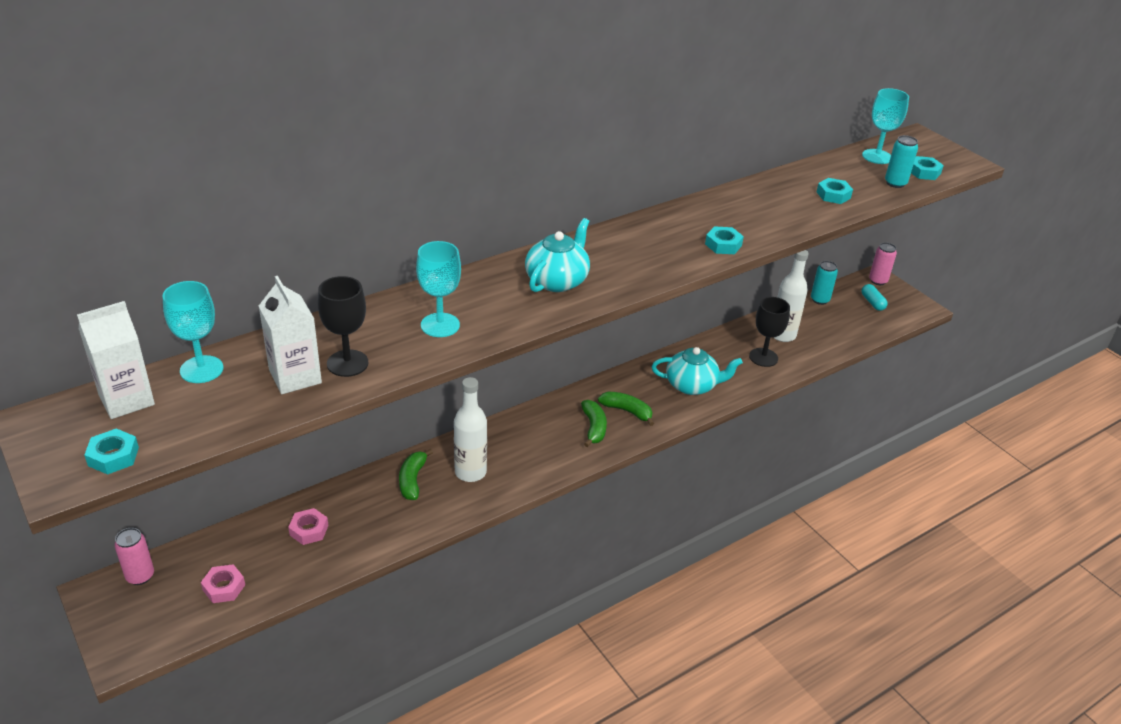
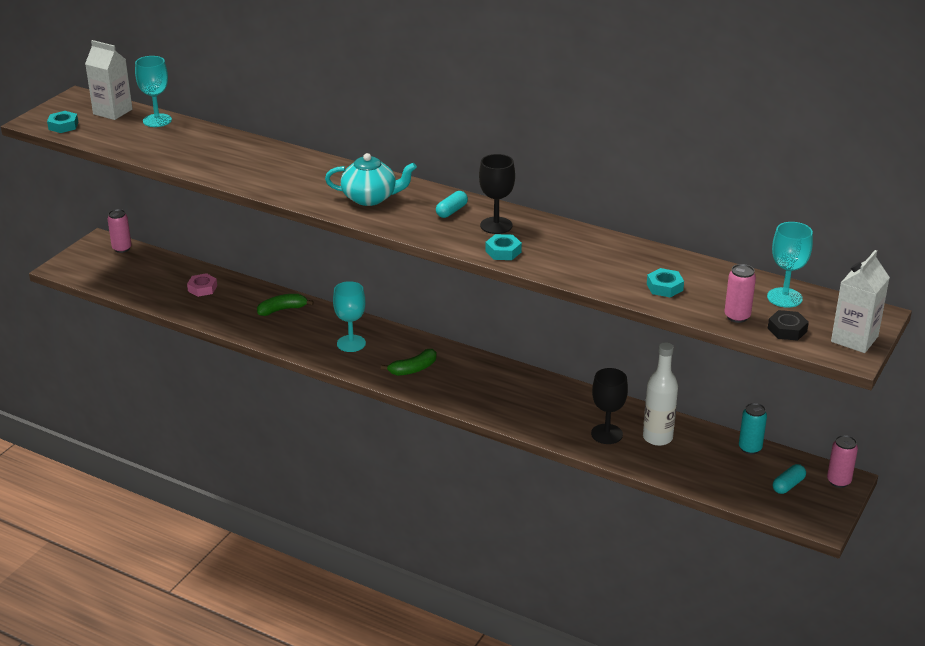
camera: 65 degrees right, 5 degrees down
pink nut [201,564,245,603] -> none
white carton [259,276,322,394] -> white carton moved to [831,250,890,353]
black goblet [318,276,369,377] -> black goblet moved to [479,154,515,234]
turquoise goblet [416,241,461,337] -> turquoise goblet moved to [333,281,366,352]
white bottle [454,377,487,482] -> none
green banana [598,391,654,426] -> none
turquoise teapot [652,347,743,395] -> none
turquoise can [885,135,918,188] -> pink can [724,264,756,323]
turquoise nut [911,156,944,180] -> black nut [768,310,809,341]
none -> turquoise capsule [436,191,468,218]

